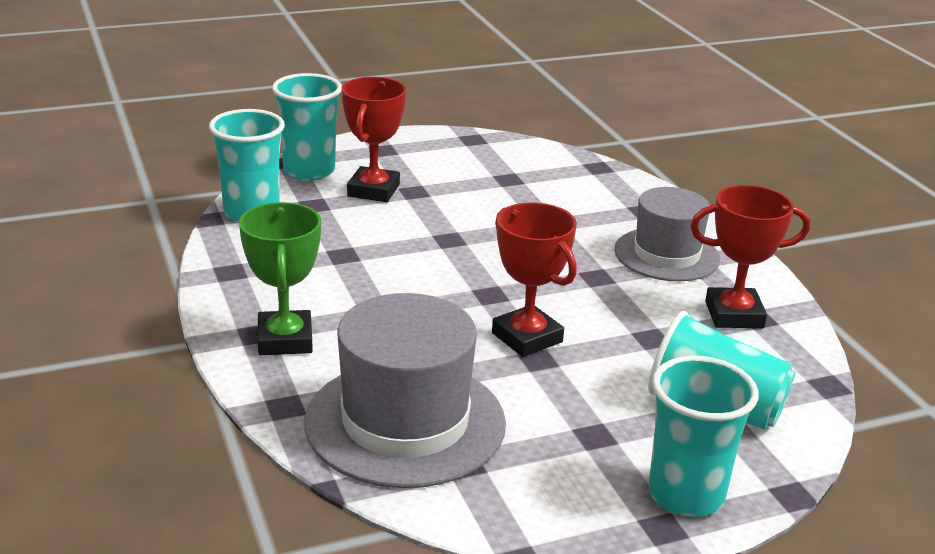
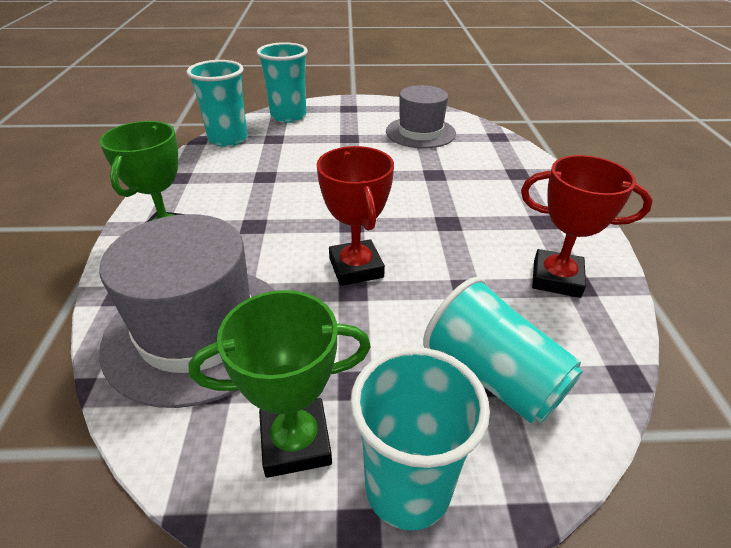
camera: 20 degrees right, 10 degrees up
red trophy [342,77,407,202] -> none
grey hat [614,187,720,281] -> grey hat moved to [386,85,456,148]
none -> green trophy [189,290,371,478]

